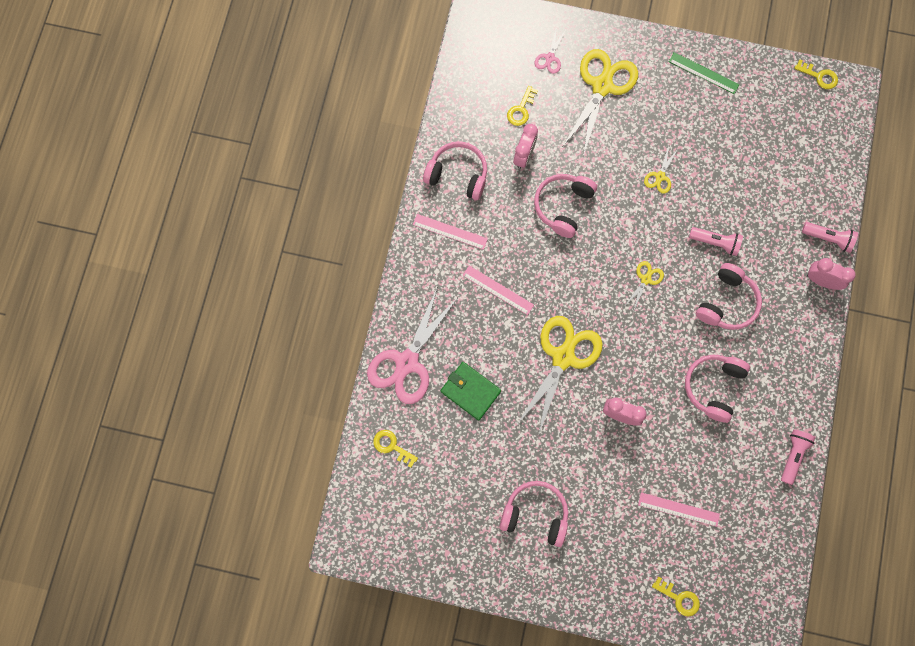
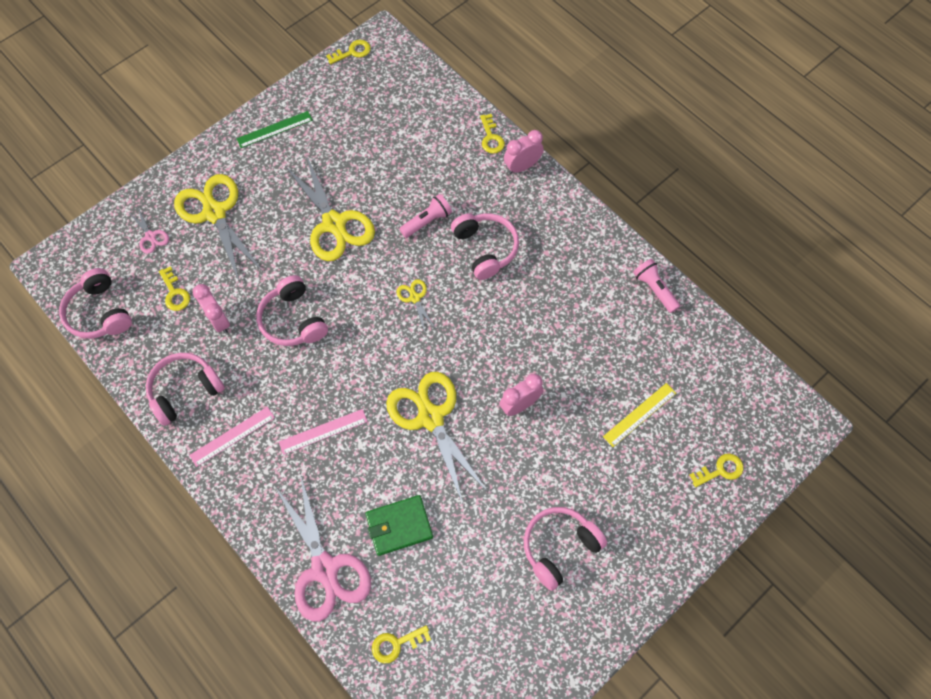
camera: 55 degrees left, 10 degrees down
pink ruler [638,493,720,527] -> yellow ruler [603,383,676,447]
yellow scissors [644,145,678,194] -> yellow scissors [285,155,375,261], size x2.20
pink headphones [685,355,750,423] -> pink headphones moved to [59,268,132,339]
pink flashlight [802,222,858,252] -> yellow key [480,114,505,154]

